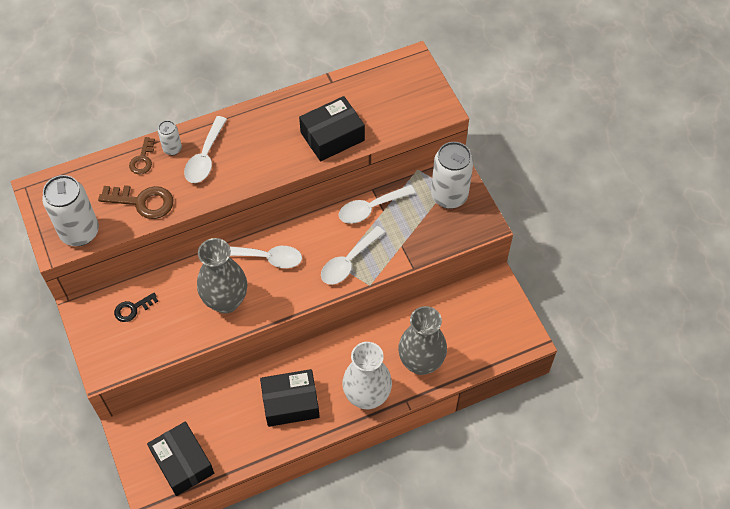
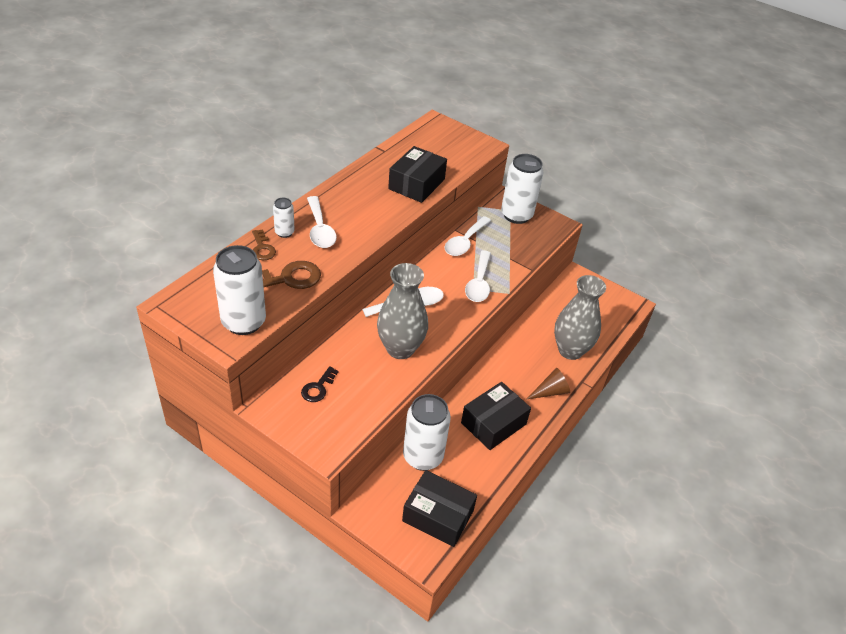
camera: 35 degrees left, 15 degrees down
white vase [342,342,392,409] -> brown cone [527,368,570,399]
none -> white can [403,394,451,471]

